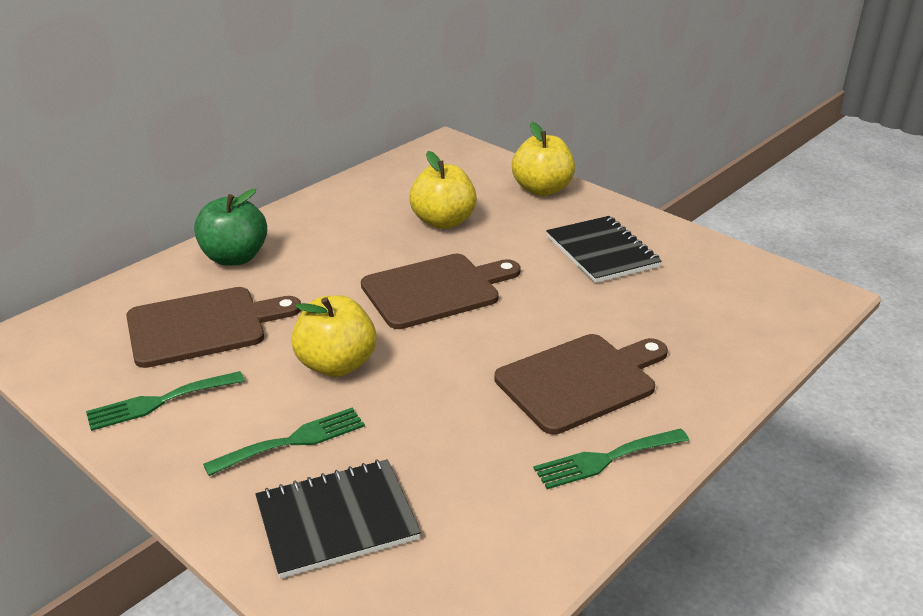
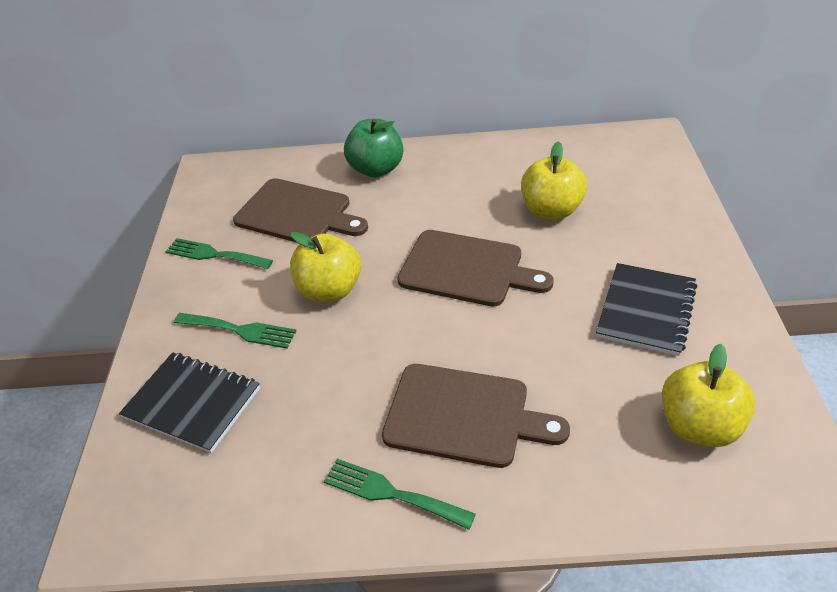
camera: 50 degrees right, 10 degrees up
yellow apple [512,122,575,196] -> yellow apple moved to [662,344,756,447]

